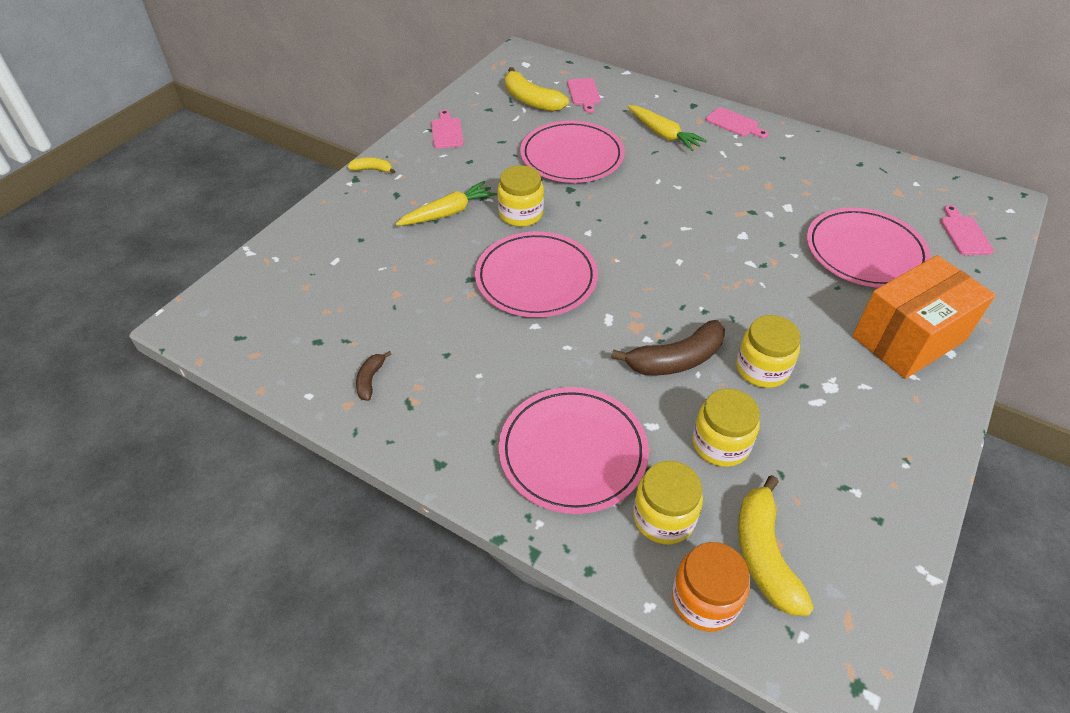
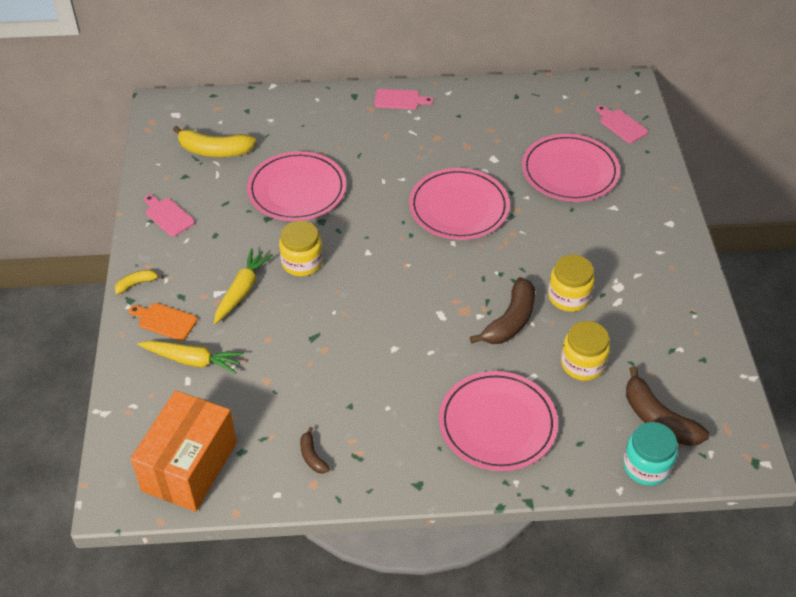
camera: 35 degrees left, 0 degrees up
pink plate [475,231,598,317] -> pink plate moved to [409,168,510,240]
pink cutting board [567,78,601,113] -> none
yellow carrot [628,105,707,151] -> yellow carrot moved to [138,341,244,374]
yellow jar [633,461,703,544] -> none
orange jar [672,542,750,632] -> turquoise jar [623,422,678,486]
yellow banana [738,475,814,616] -> brown banana [626,366,710,446]
orange box [852,255,996,379] -> orange box moved to [130,391,237,512]
none -> orange cutting board [129,303,198,341]

